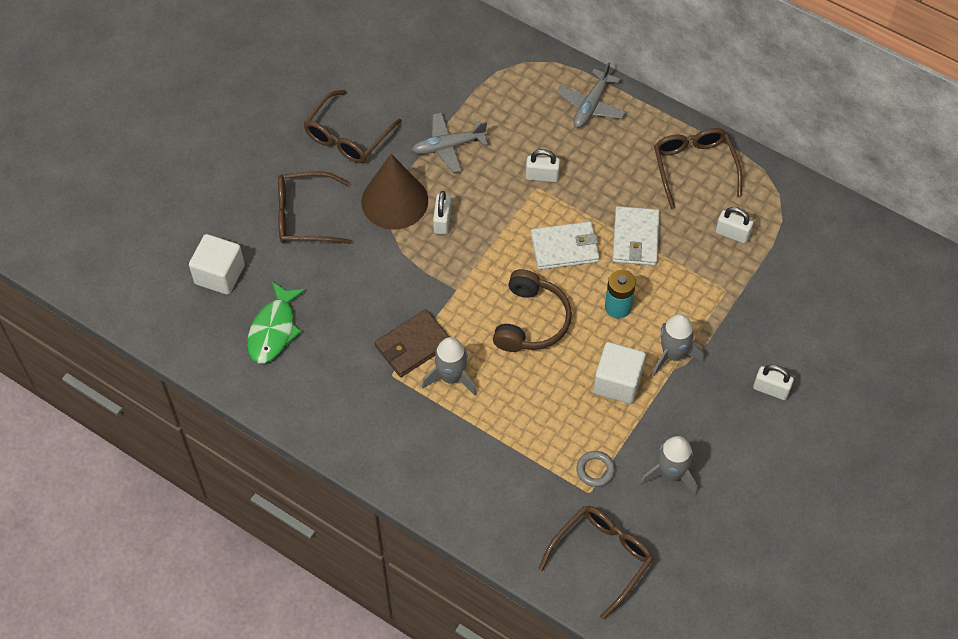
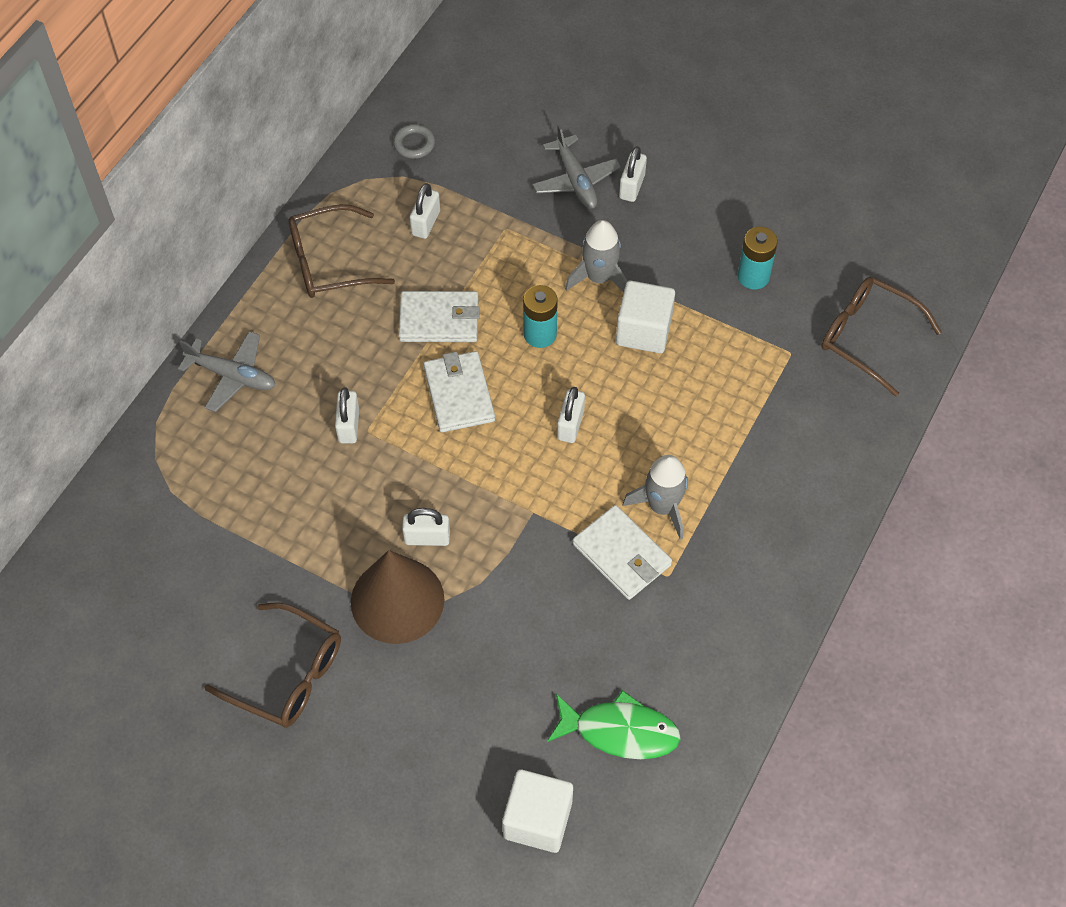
camera: 95 degrees left, 0 degrees up
brown glasses [278,171,352,244] -> none
brown wallet [375,309,450,377] -> white wallet [573,505,672,600]
grey plane [412,112,488,173] -> grey plane moved to [532,124,621,209]
brown headphones [493,269,572,352] -> white padlock [557,387,585,443]
grey ring [576,451,615,487] -> grey ring moved to [393,124,435,159]
grey rocket [640,436,697,495] -> turquoise battery [738,227,778,289]

